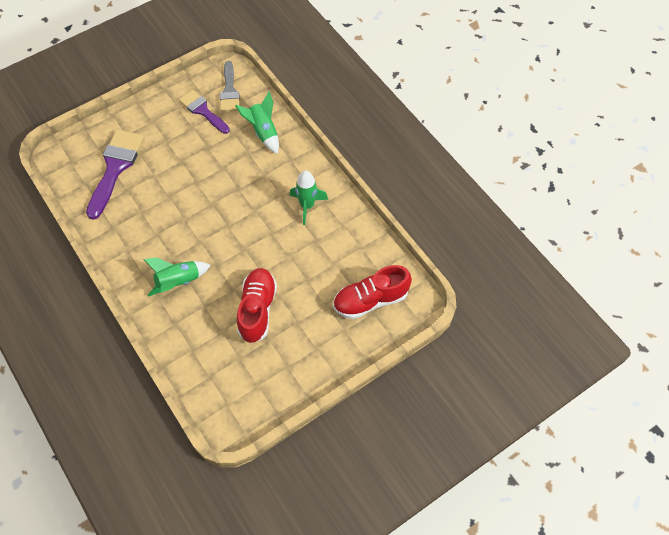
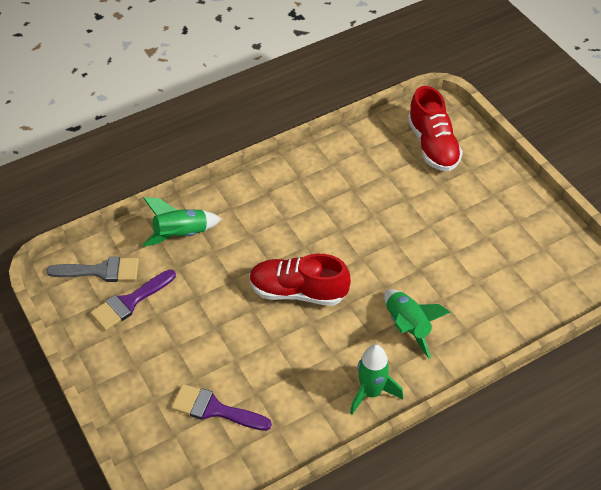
camera: 85 degrees left, 10 degrees down
purple brush [86,130,144,220] -> purple brush [171,384,272,431], size x0.65
red shoe [237,268,277,343] -> red shoe moved to [249,254,351,306]
green rocket [290,170,328,225] -> green rocket moved to [350,344,403,414]

